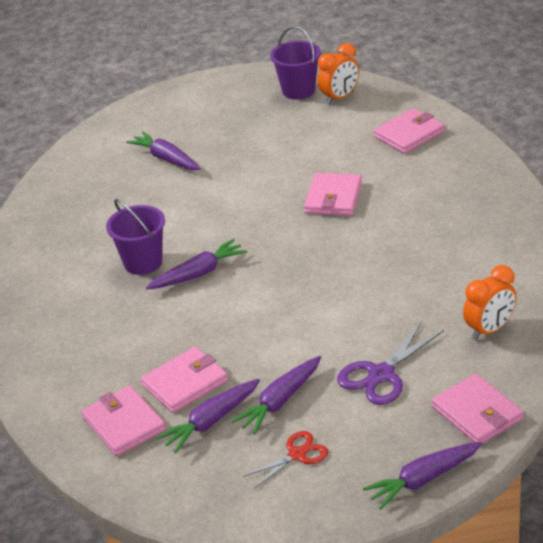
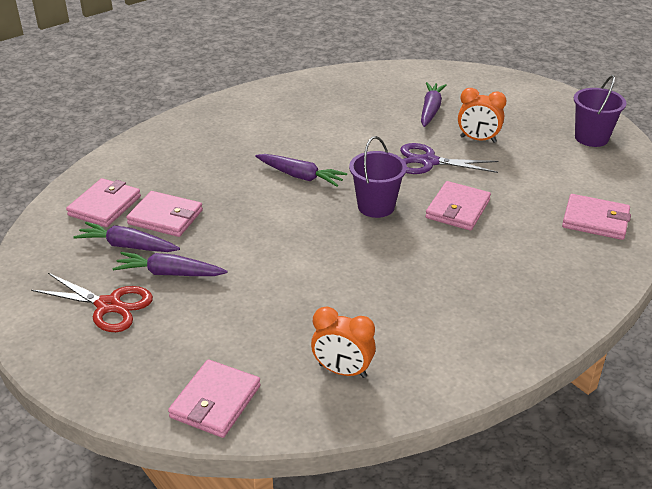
camera: 55 degrees right, 0 degrees up
purple bucket [106,199,165,275] -> purple bucket moved to [349,136,407,218]
red scissors [243,431,328,489] -> red scissors [31,273,153,332], size x1.54
pink wallet [304,173,362,216] -> pink wallet turned 45 degrees counterclockwise [425,181,491,231]
orange clock [317,43,359,105] -> orange clock moved to [458,88,506,143]
purple scissors [337,321,444,405] -> purple scissors moved to [400,143,499,174]
purple carrot [363,442,482,510] -> none

